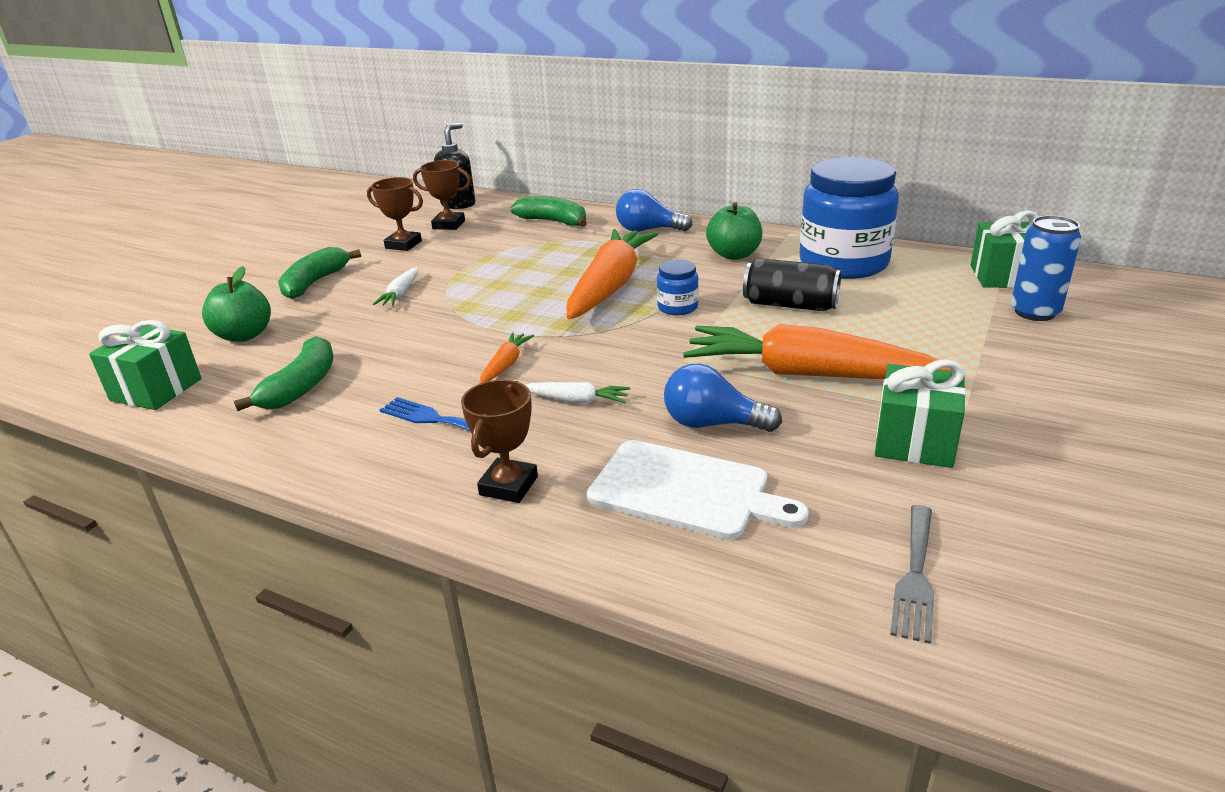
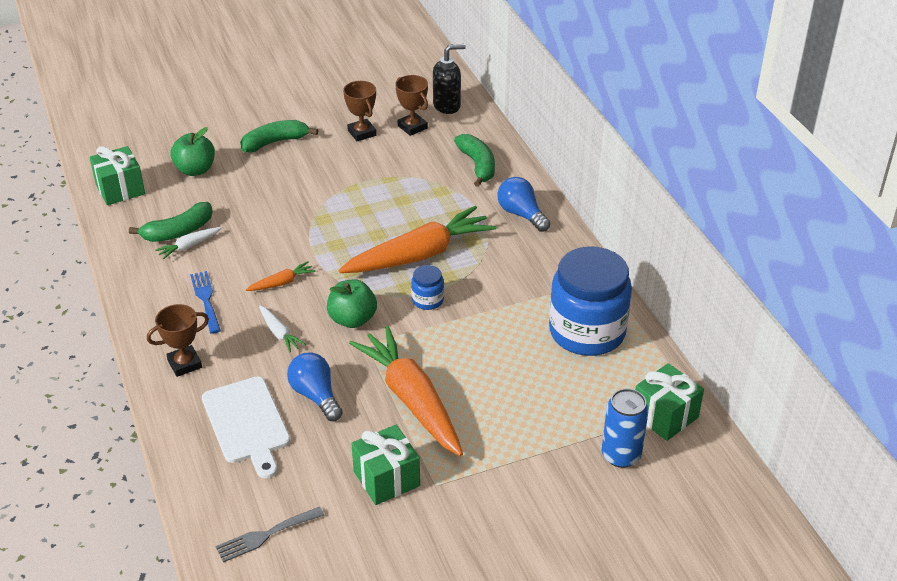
camera: 40 degrees right, 10 degrees up
white carrot [373,267,418,306] -> white carrot moved to [155,227,221,259]
green apple [706,202,762,260] -> green apple moved to [327,279,377,328]
black can [743,258,841,311] -> none

